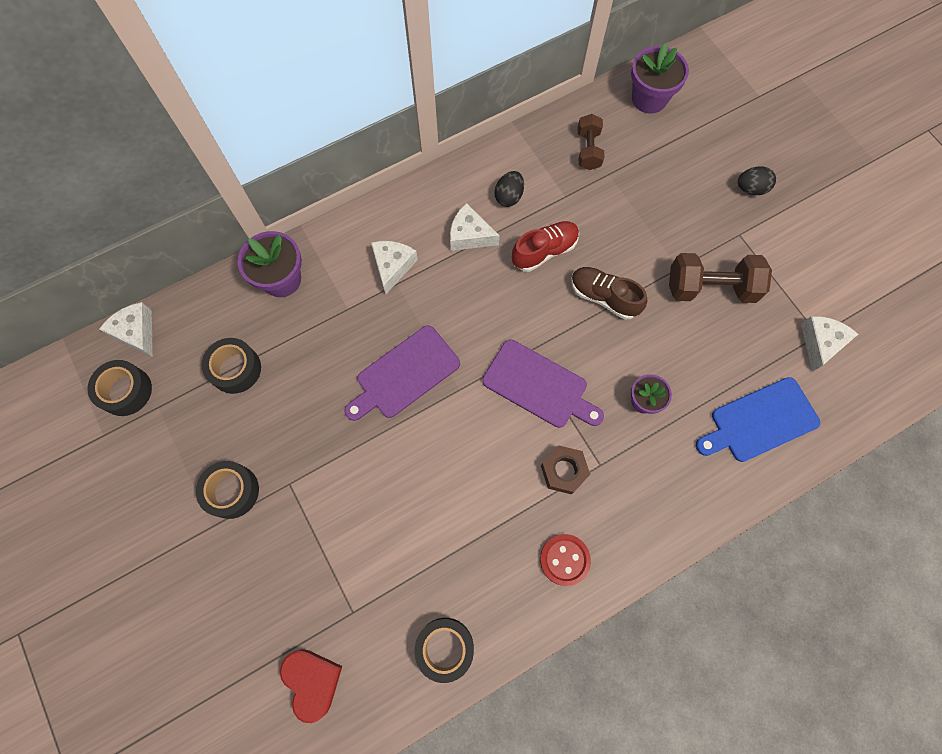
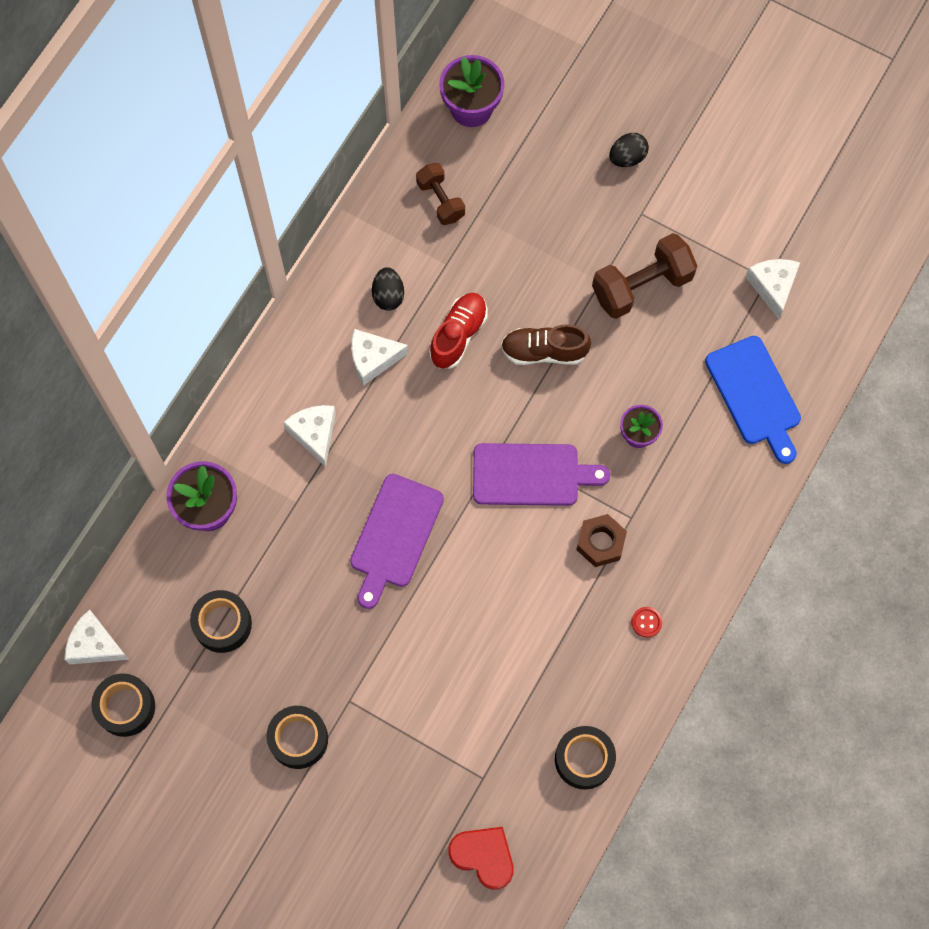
camera: 30 degrees left, 0 degrees up
red button [540,534,591,586] -> red button [631,607,662,638], size x0.59
blue cutting board [696,377,820,462] -> blue cutting board turned 60 degrees counterclockwise [705,336,801,464]

